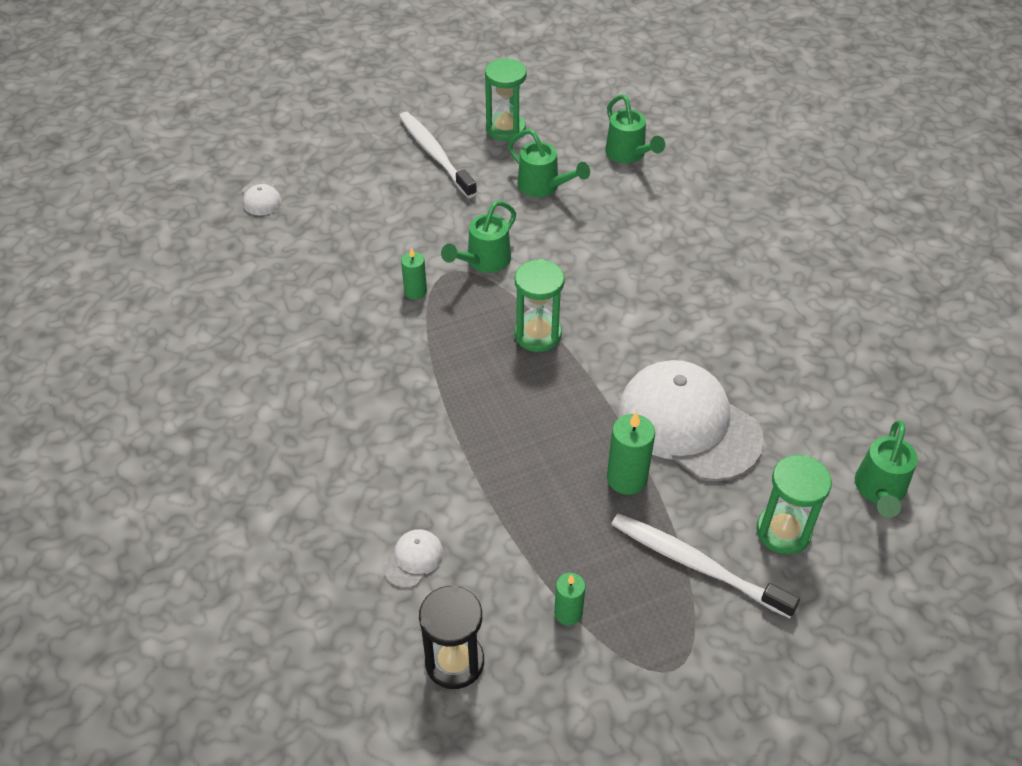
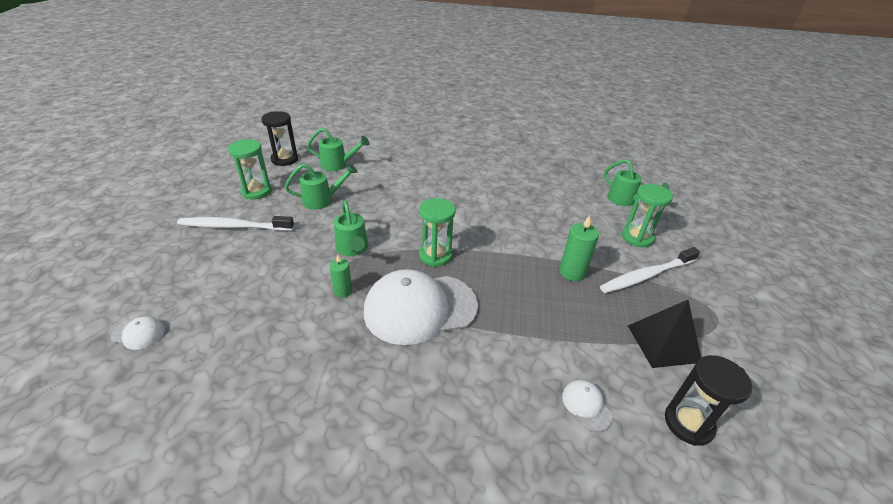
camera: 60 degrees left, 10 degrees down
green candle [554,573,586,625] -> black pyramid [628,300,701,368]
white cap [618,360,764,481] -> white cap moved to [364,269,478,345]
none -> black hourglass [261,111,298,166]

